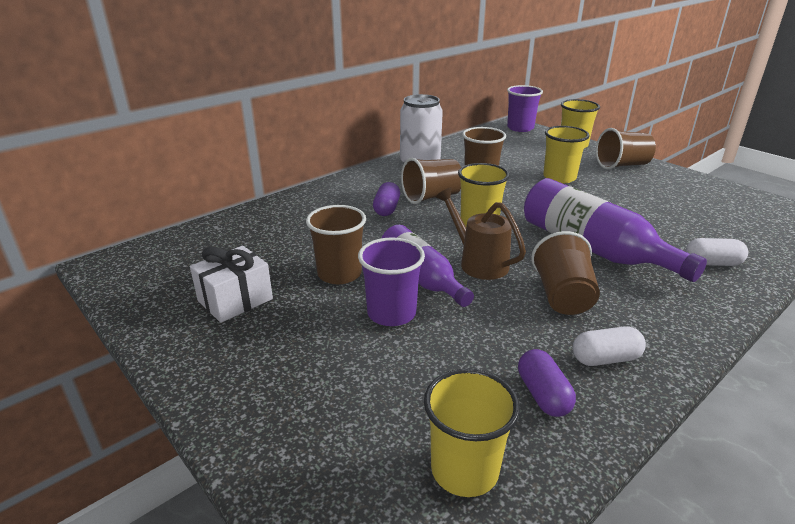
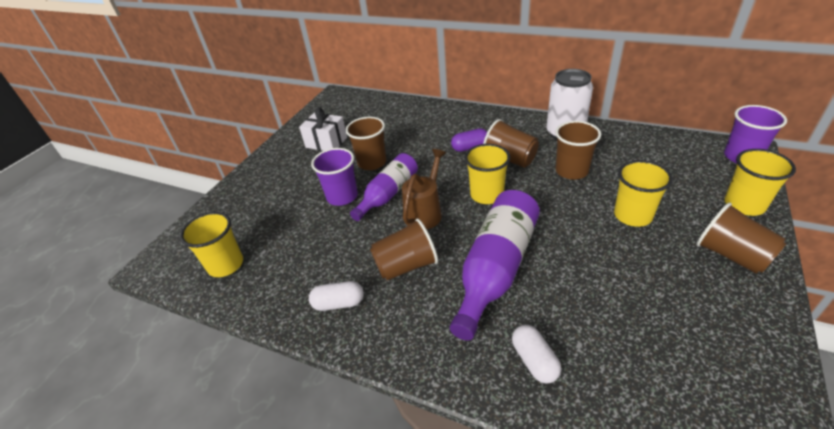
camera: 70 degrees right, 10 degrees up
purple capsule [518,349,576,417] -> none
white capsule [573,326,646,366] -> white capsule turned 60 degrees counterclockwise [309,281,364,311]

